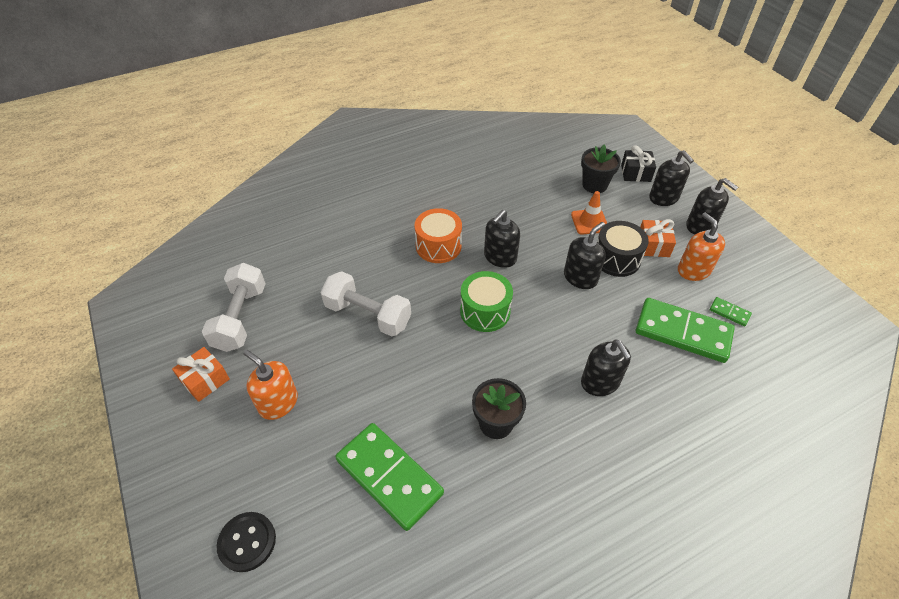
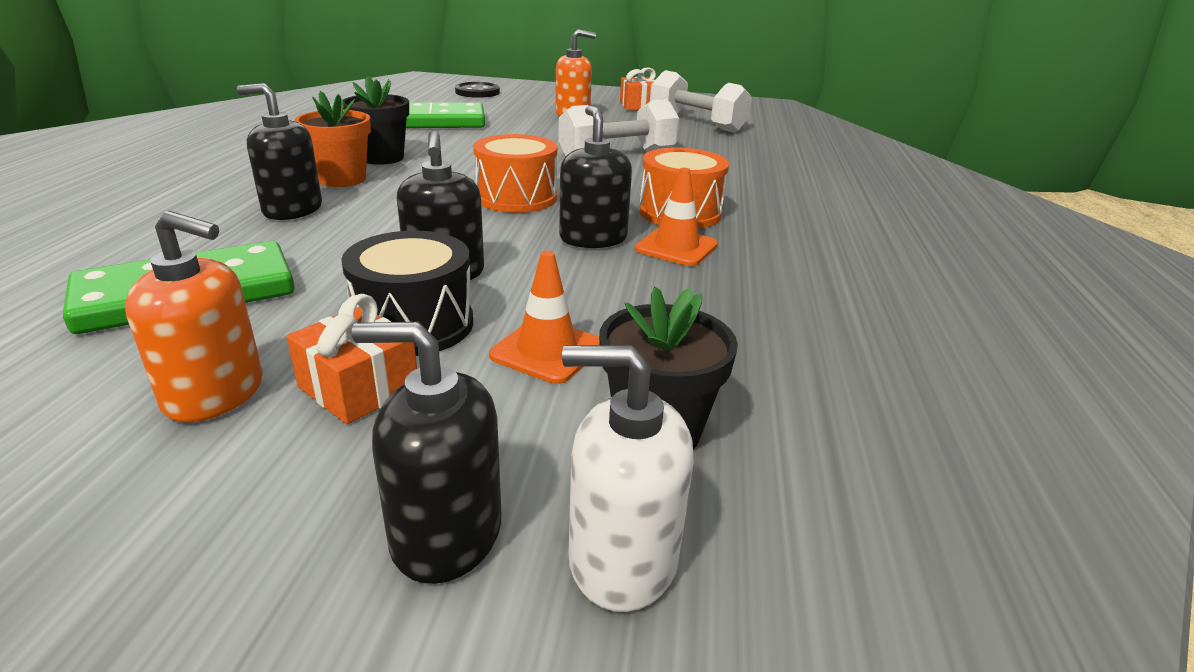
camera: 125 degrees right, 20 degrees down
green drum [460,271,513,332] -> orange drum [473,134,557,213]
black gift [621,145,656,182] -> white soap dispenser [562,345,694,612]
black soap dispenser [686,178,738,234] -> none
green domino [710,297,752,326] -> none
none -> orange flower pot [295,91,371,187]
none -> orange traffic cone [635,168,718,266]

